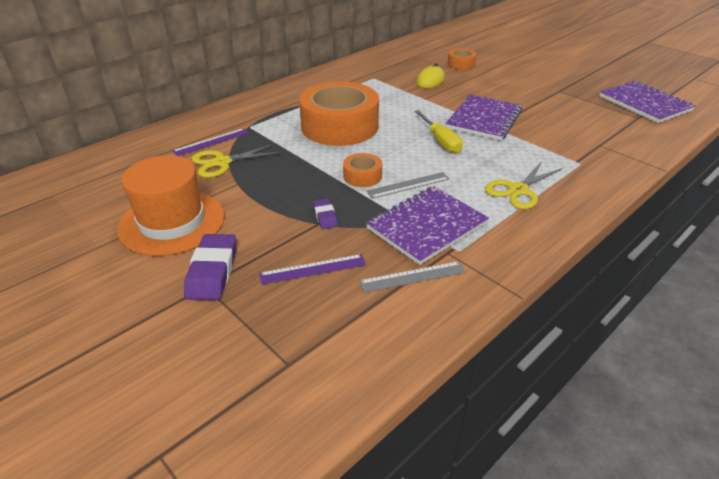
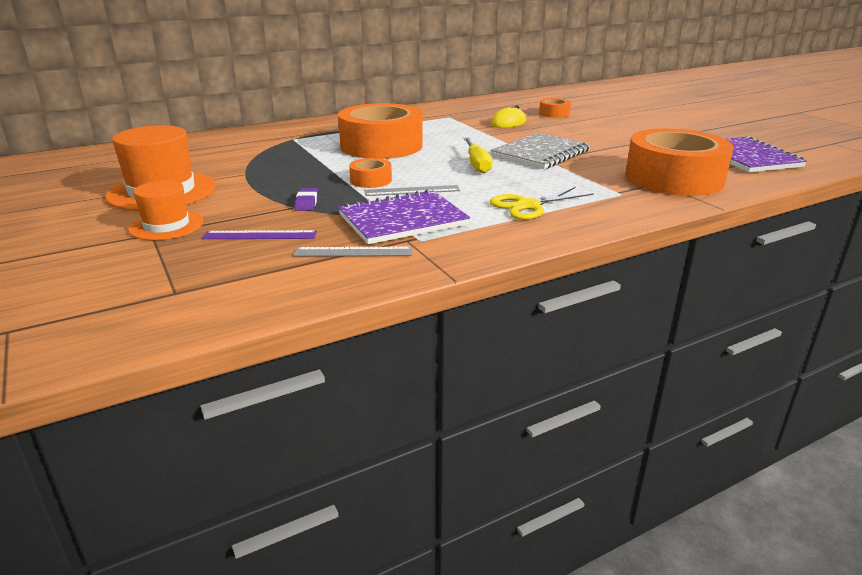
camera: 15 degrees right, 10 degrees down
purple ruler [172,128,249,156] -> none
purple eraser [184,234,236,300] -> orange hat [128,180,204,240]
yellow scissors [192,143,283,178] -> none
purple notebook [446,94,523,141] -> grey notebook [491,133,591,169]
none -> orange tape [625,128,734,196]

